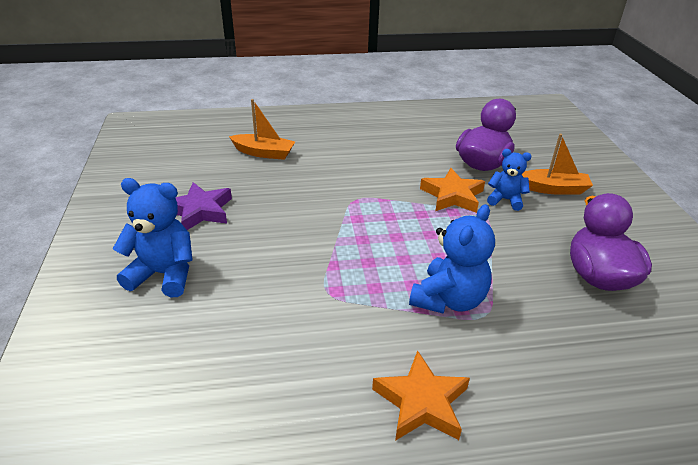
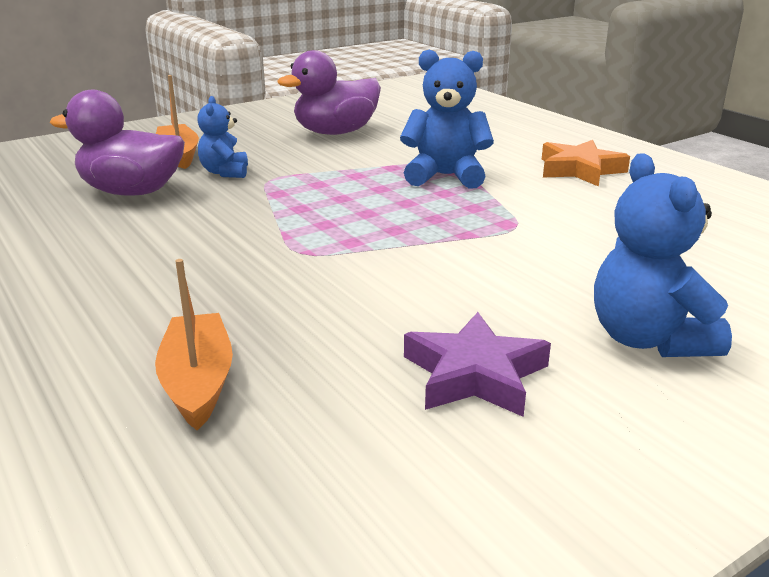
camera: 115 degrees left, 10 degrees down
orange star [420,168,485,213] -> none

